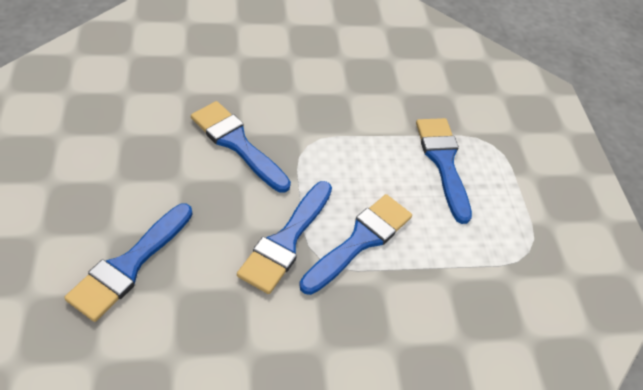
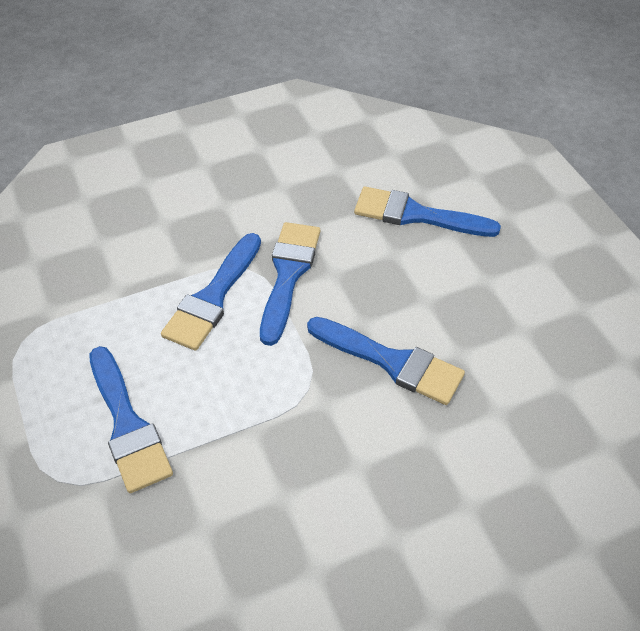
camera: 170 degrees right, 0 degrees up
blue brush [64,204,193,322] -> blue brush turned 90 degrees counterclockwise [354,186,501,237]

